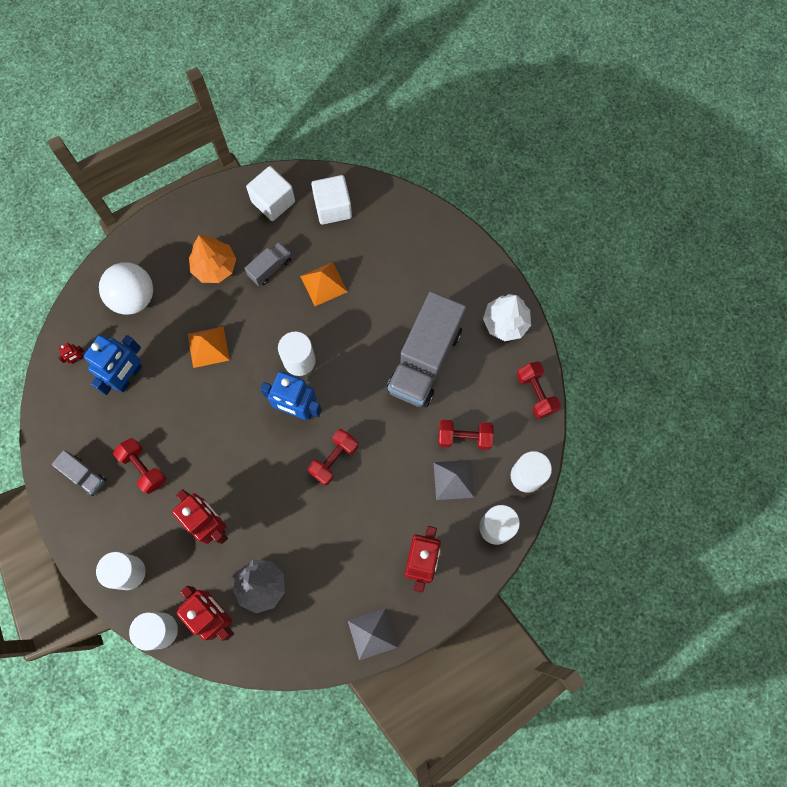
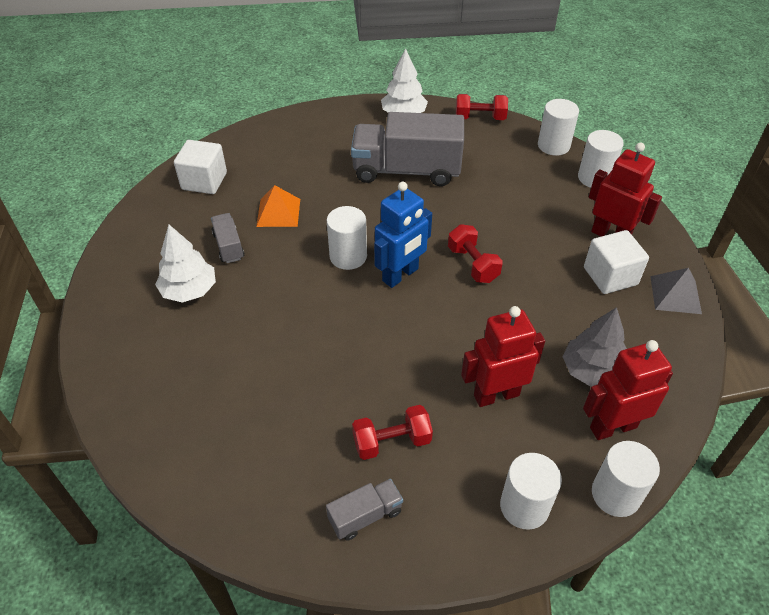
camera: 65 degrees left, 25 degrees down
red robot [58,343,84,364] -> none
blue robot [84,335,142,395] -> none
white ball [99,262,153,315] -> none
orange pyramid [188,326,230,368] -> none
orange tree [189,235,236,283] -> white tree [155,225,216,303]
white cube [246,166,295,221] -> white cube moved to [584,230,649,294]
grey truck [387,291,466,407] -> grey truck turned 135 degrees clockwise [351,112,464,186]
grey pyramid [433,460,475,500] -> none
red dumbbell [438,420,494,450] -> none

